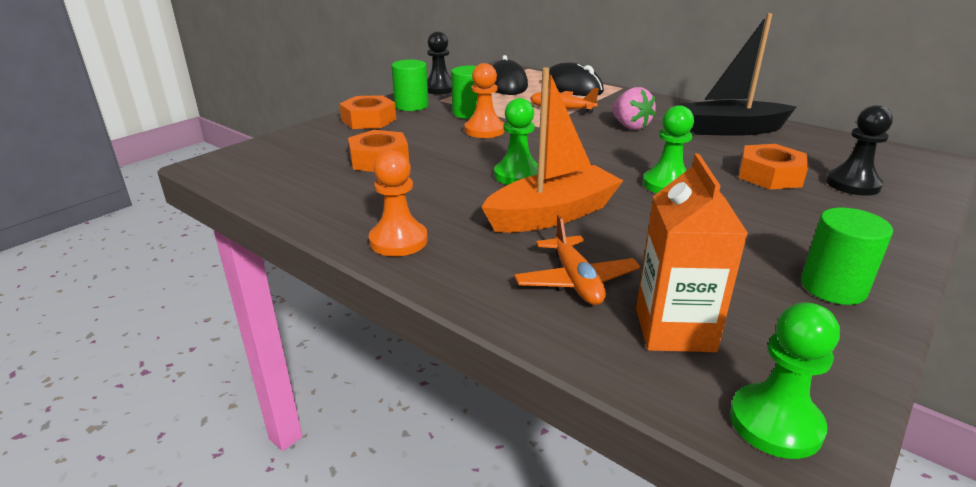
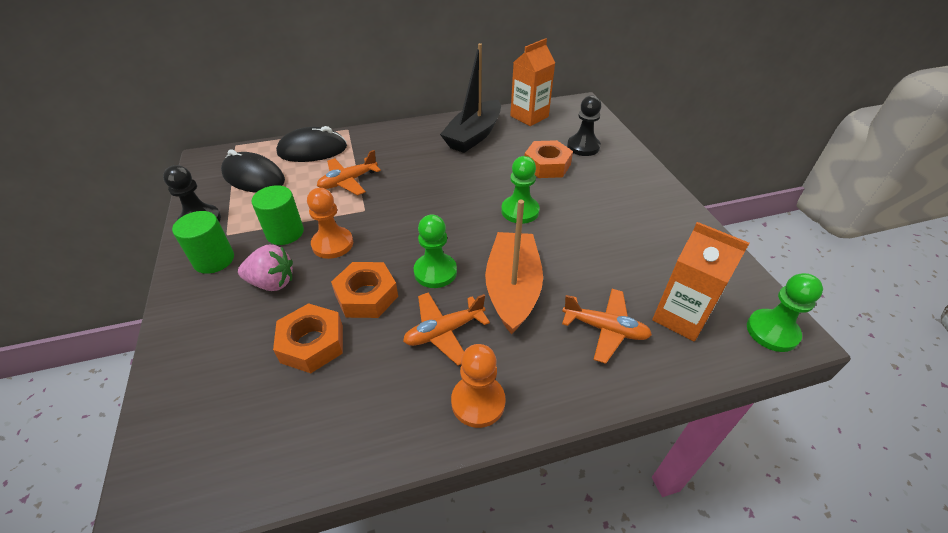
camera: 55 degrees left, 15 degrees up
orange nut [339,95,396,129] -> orange nut moved to [331,262,398,318]
pink strawberry [612,87,656,130] -> pink strawberry moved to [238,245,293,291]
green cylinder [801,208,893,305] -> none
none -> orange plane [403,292,490,365]
none -> orange carton [510,38,555,126]

